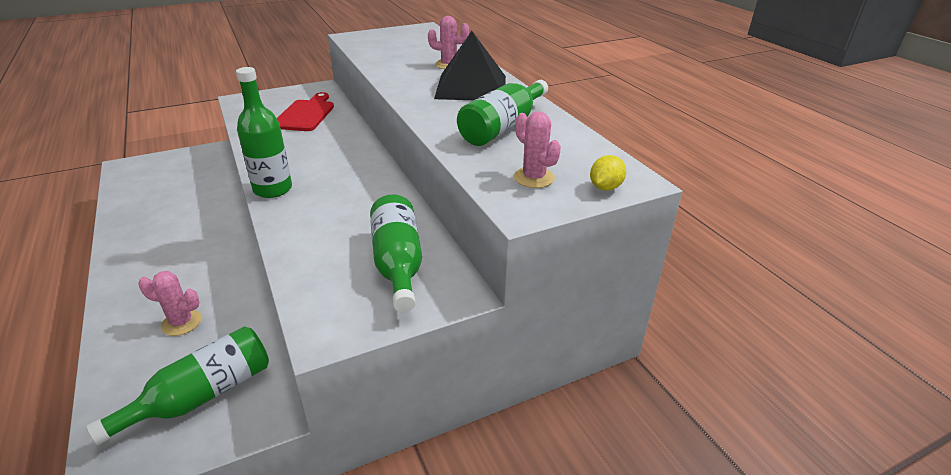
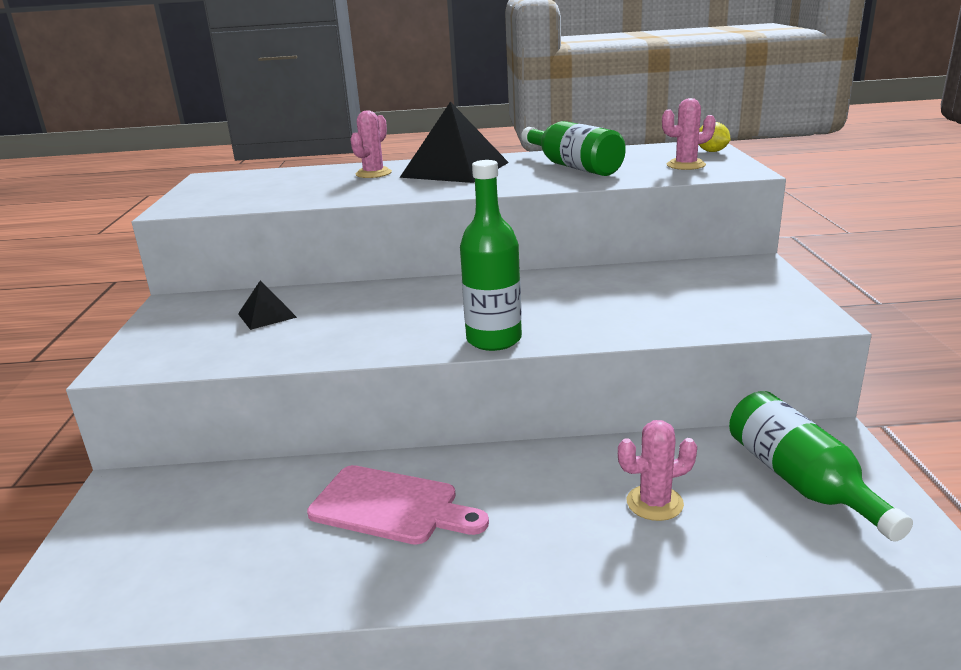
camera: 65 degrees left, 10 degrees down
pink cactus [138,271,202,336] -> pink cactus turned 45 degrees clockwise [618,420,697,521]
red cutting board [277,92,334,131] -> black pyramid [238,281,297,330]
green bottle [370,195,422,312] -> none
none -> pink cutting board [307,465,489,545]

